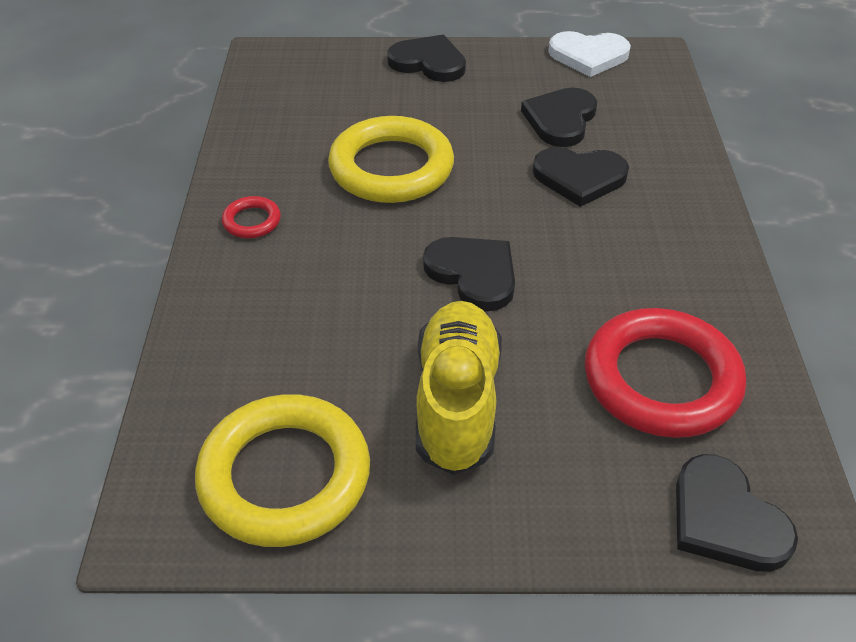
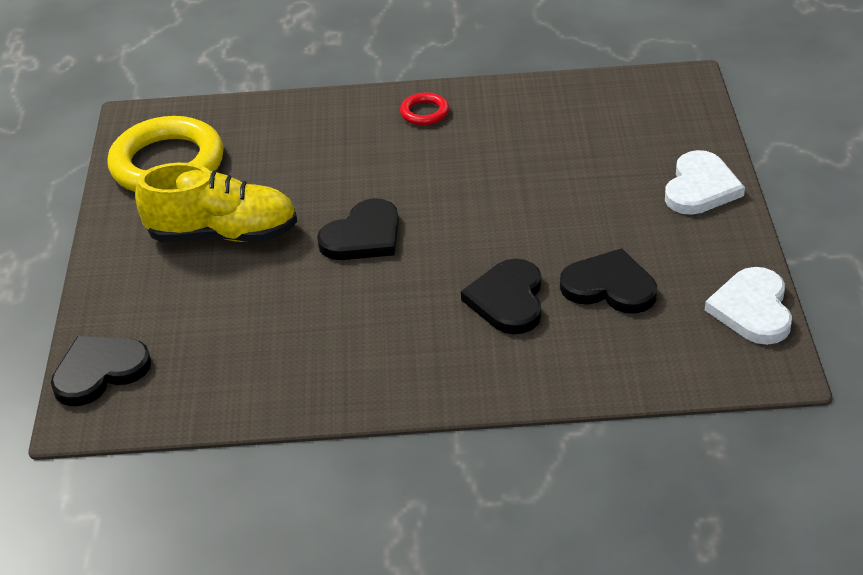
camera: 90 degrees right, 5 degrees down
yellow ring [328,116,454,203] -> none
black heart [387,35,466,82] -> white heart [665,150,745,215]
red ring [585,308,746,438] -> none

